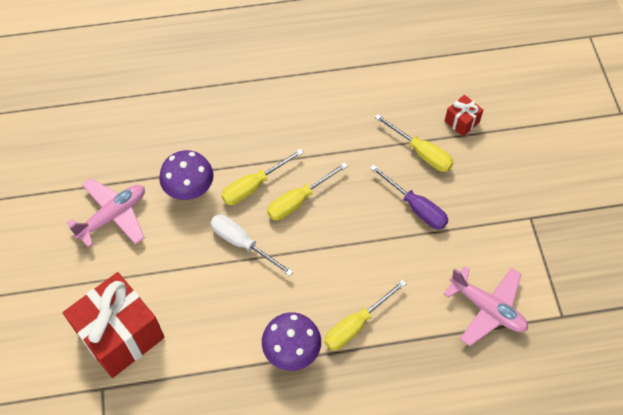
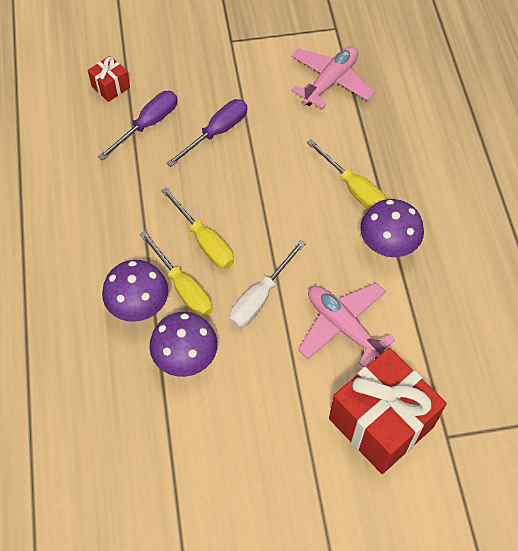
camera: 90 degrees left, 0 degrees up
pink plane [67,178,145,248] -> pink plane moved to [298,283,395,368]
yellow screwdriver [375,114,454,172] -> purple screwdriver [98,91,177,160]
none -> purple mushroom [102,260,168,322]

